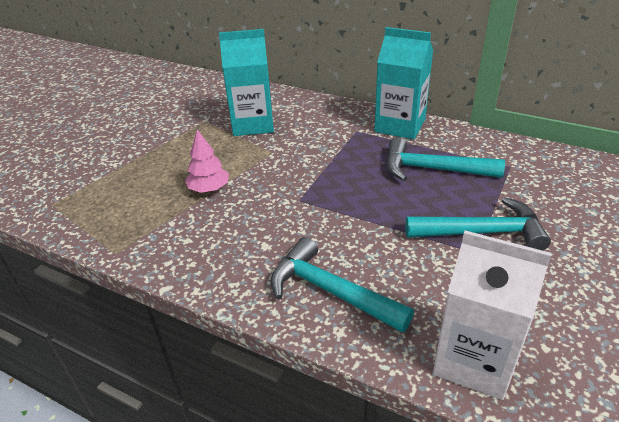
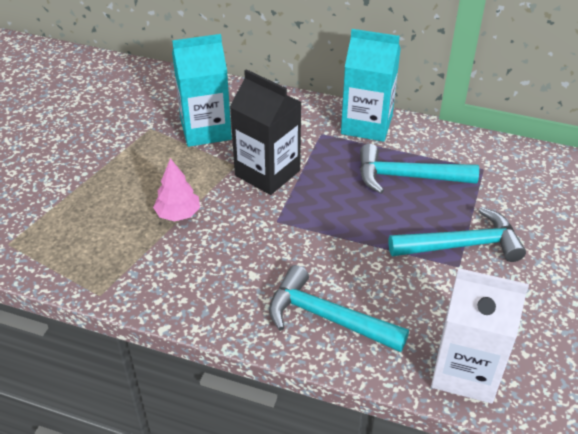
camera: 10 degrees left, 5 degrees up
none -> black carton [230,69,301,195]

